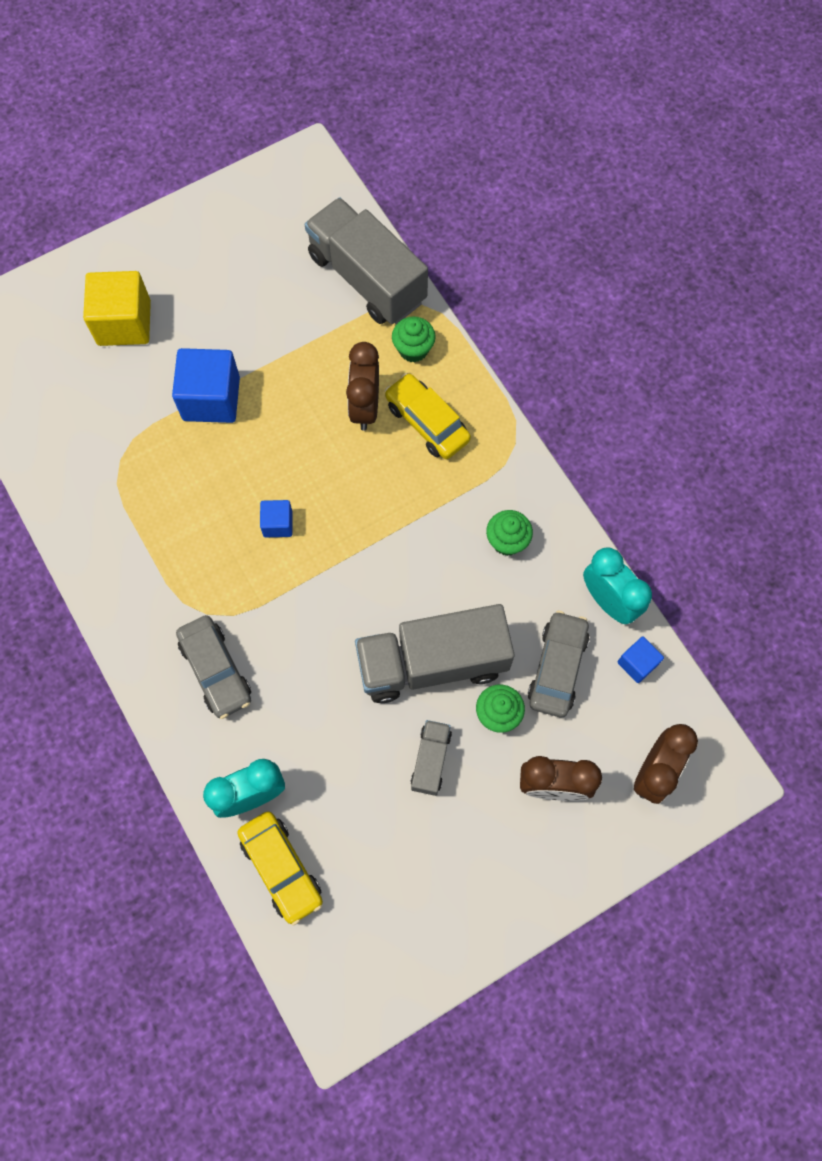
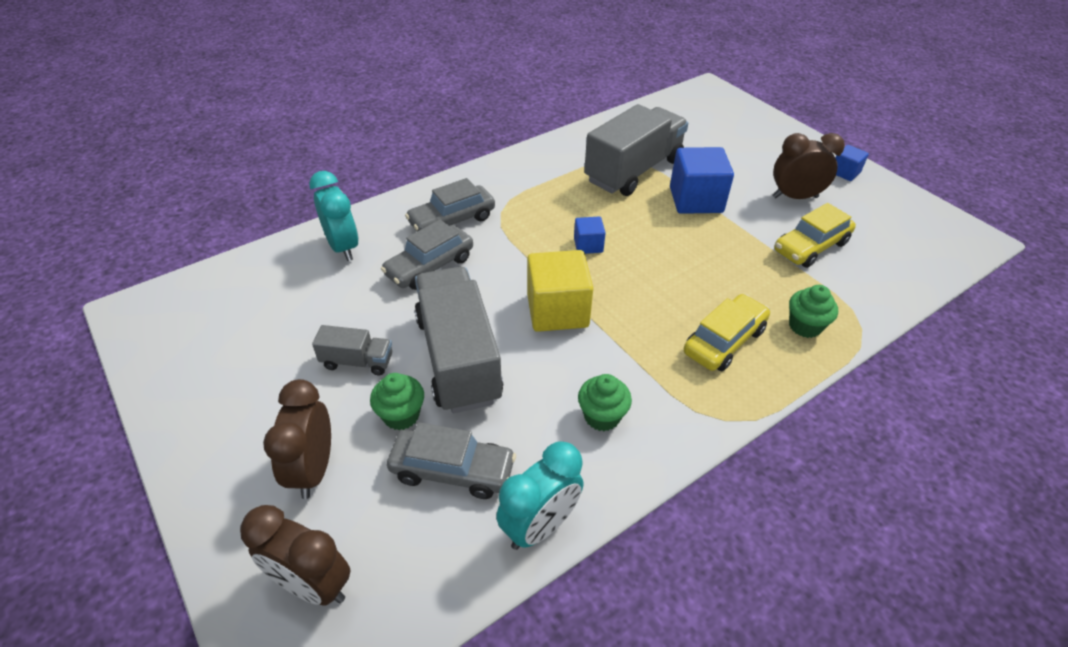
camera: 85 degrees right, 25 degrees down
yellow cube [83,271,151,346] -> yellow cube moved to [527,250,593,332]
yellow car [237,811,323,926] -> yellow car moved to [774,203,856,268]
grey truck [305,197,428,324] -> grey truck moved to [584,104,688,196]
brown clock [346,342,379,431] -> brown clock moved to [773,133,845,199]
blue cube [617,637,664,683] -> blue cube moved to [835,145,869,181]
none -> grey car [381,220,473,290]

